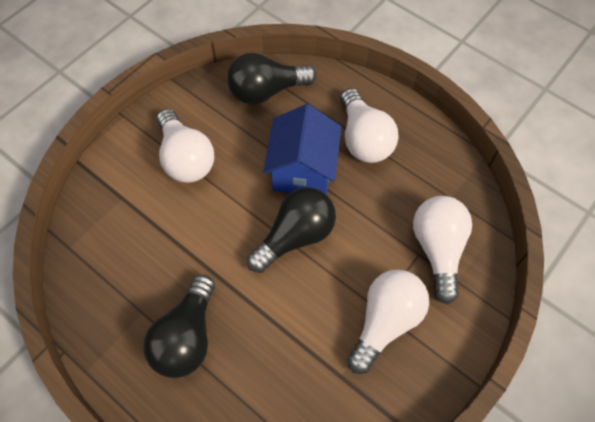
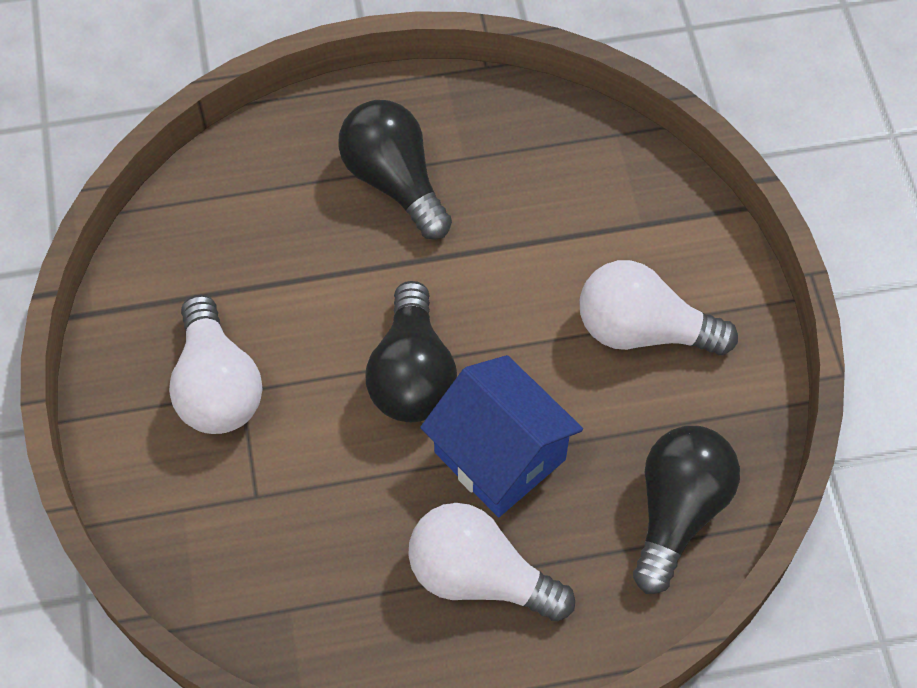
camera: 130 degrees right, 0 degrees up
white light bulb [413,196,472,304] -> none

